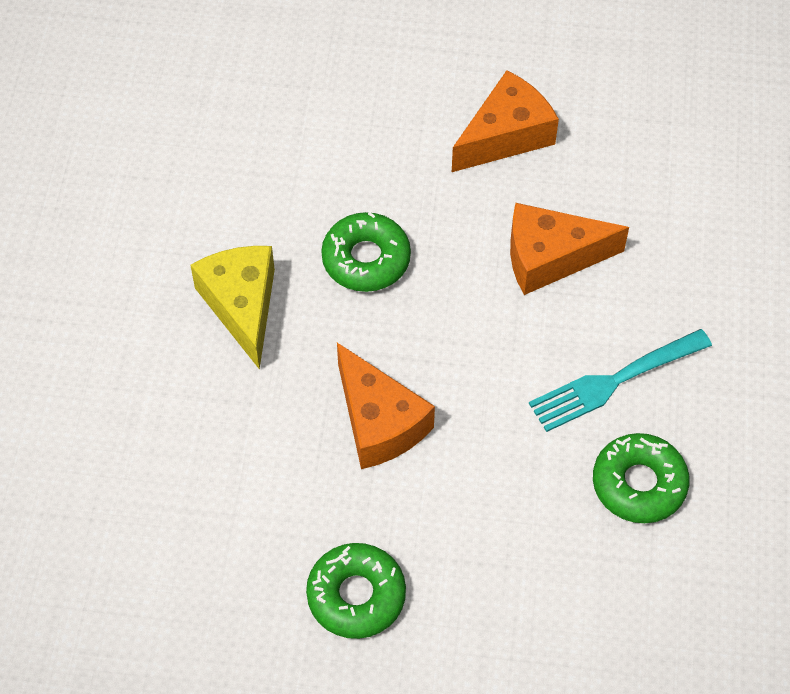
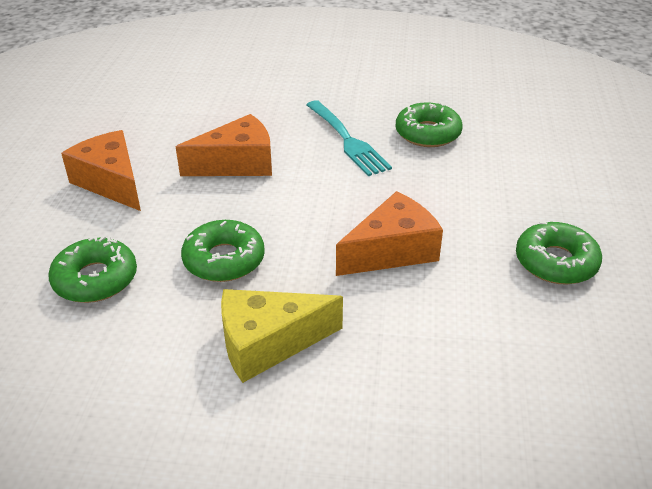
camera: 90 degrees left, 20 degrees down
orange cheese [510,203,629,295] -> orange cheese turned 105 degrees counterclockwise [176,114,272,176]
none -> green donut [48,236,137,303]

